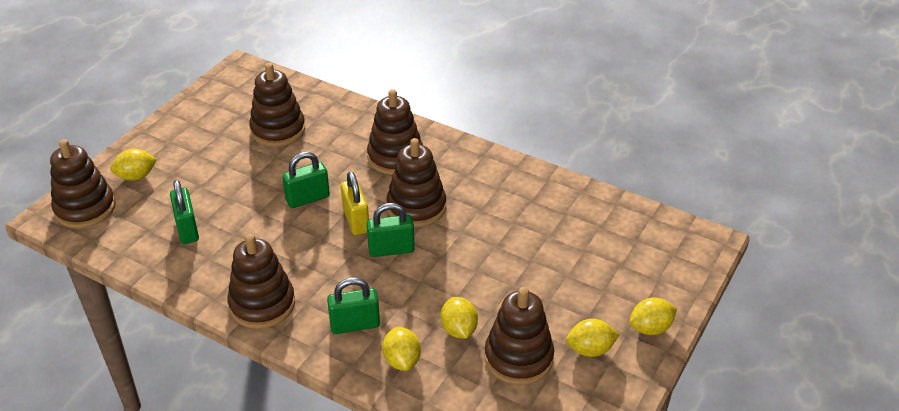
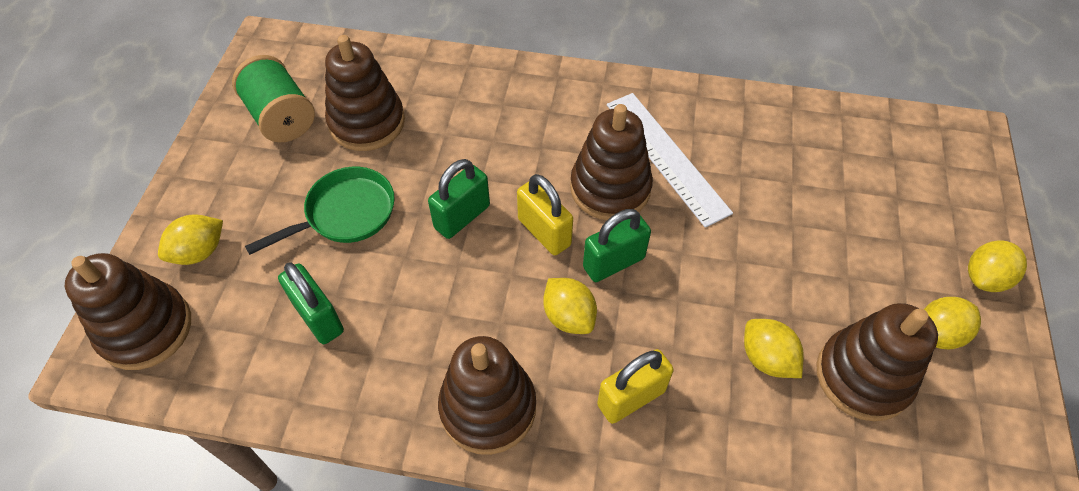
camera: 20 degrees left, 15 degrees up
green padlock [327,277,380,334] -> yellow padlock [597,349,674,424]
brown stacking toy [367,89,423,175] -> none
yellow lemon [382,327,421,371] -> yellow lemon moved to [543,278,597,334]
none -> green spool [232,55,315,142]
none -> green pan [245,167,395,255]
none -> white ruler [607,93,733,228]

